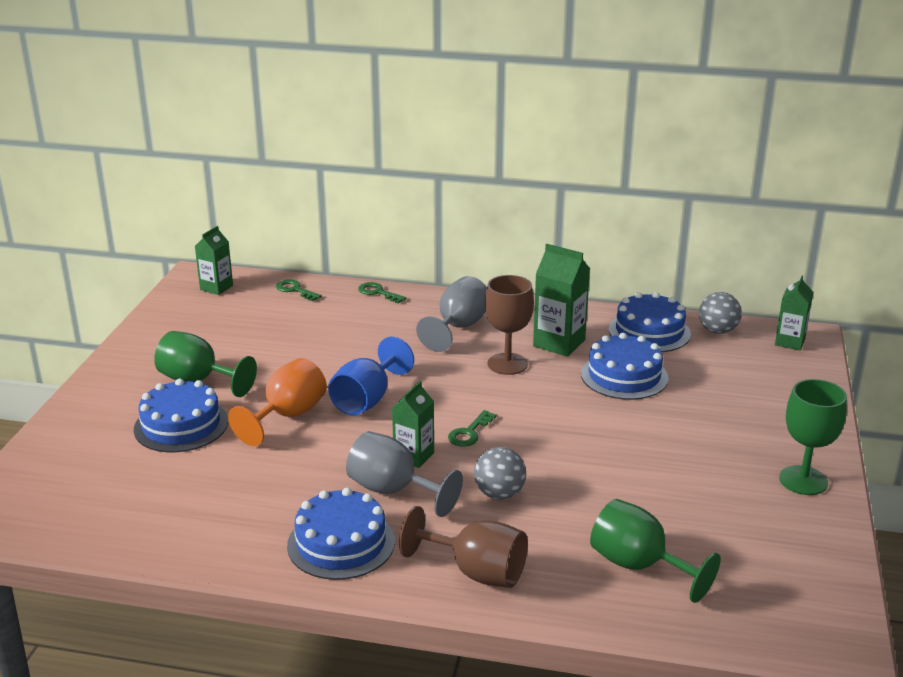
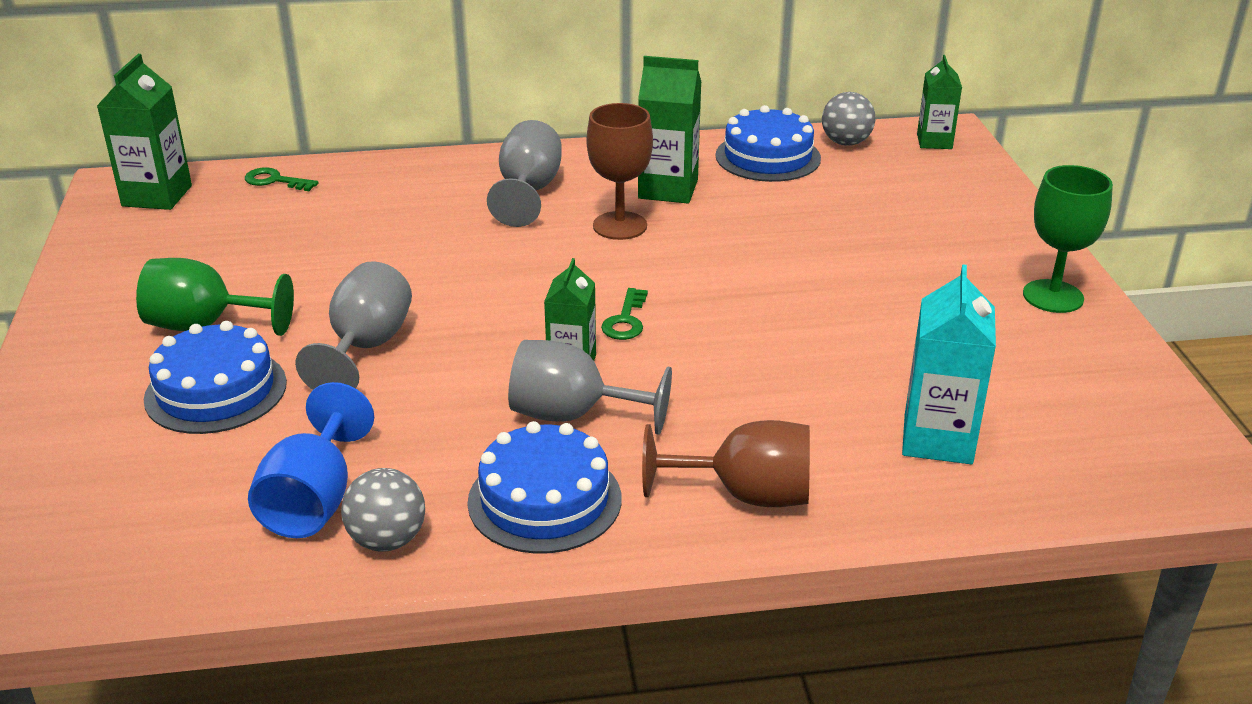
camera: 20 degrees left, 5 degrees up
green carton [195,226,233,295] -> green carton [97,54,192,210], size x1.52
orange goblet [228,358,327,446] -> grey goblet [295,261,412,390]
blue goblet [328,337,414,416] -> blue goblet moved to [248,382,374,538]
green key [358,282,407,304] -> none
grey ball [474,447,526,500] -> grey ball moved to [341,468,425,552]
blue cake [581,333,669,400] -> none
green goblet [590,499,721,603] -> turquoise carton [902,264,996,464]

